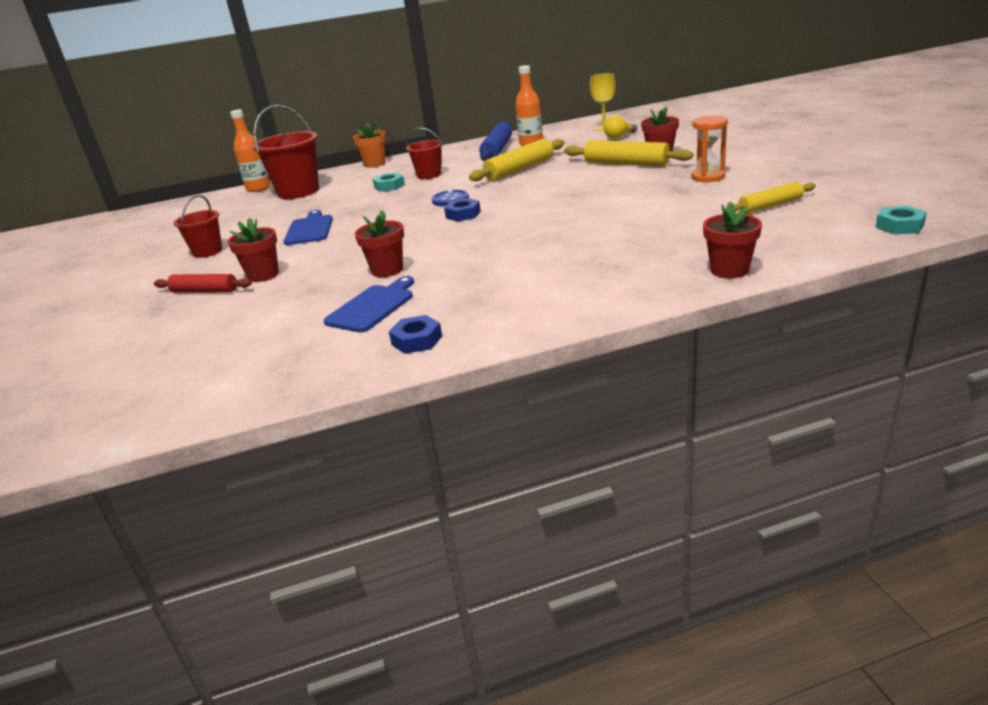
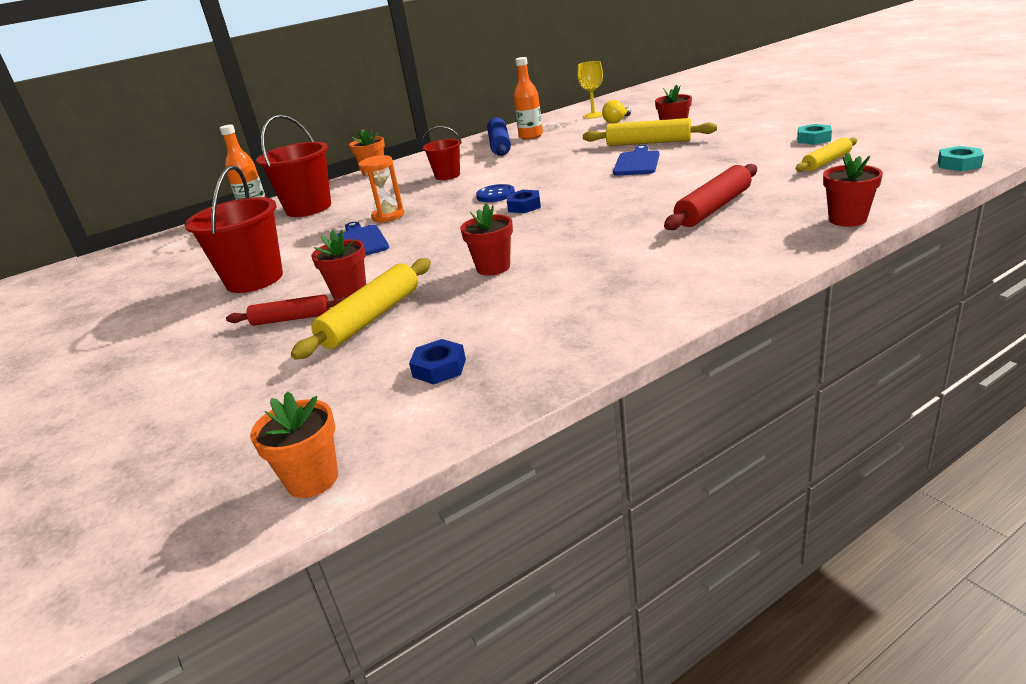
camera: 15 degrees left, 0 degrees up
red bucket [173,195,222,258] -> red bucket [185,165,283,293], size x1.73
blue cutting board [323,276,414,333] -> blue cutting board moved to [613,145,659,175]
turquoise nut [373,173,405,192] -> turquoise nut moved to [797,124,832,145]
blue nut [389,315,442,354] -> blue nut moved to [409,339,466,385]
yellow rolling pin [469,139,564,181] -> yellow rolling pin moved to [291,258,431,360]
orange hourglass [691,116,728,182] -> orange hourglass moved to [358,155,404,223]
none -> orange flower pot [250,391,338,498]
none -> red rolling pin [664,164,757,230]

